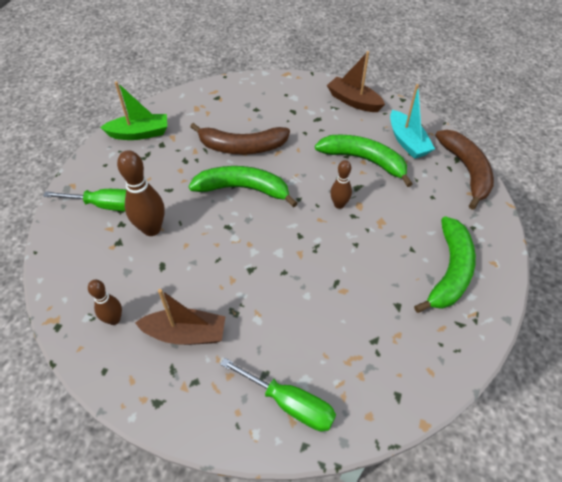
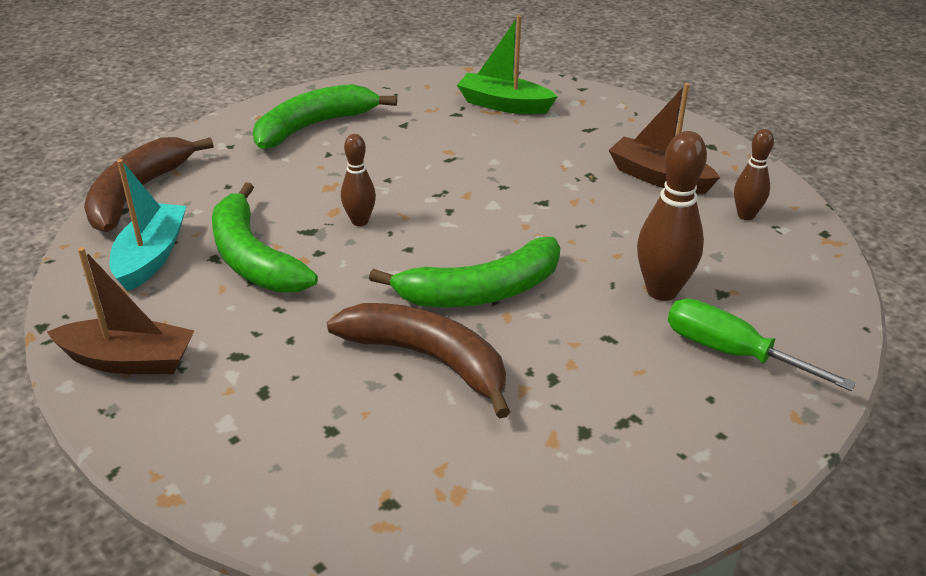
camera: 150 degrees left, 15 degrees down
green boat [100,81,167,140] -> green boat moved to [457,15,558,114]
green banana [189,166,298,208] -> green banana turned 60 degrees counterclockwise [369,237,560,307]
green screwdriver [220,358,336,431] -> none
brown boat [327,51,385,112] -> brown boat turned 60 degrees counterclockwise [47,247,195,374]

